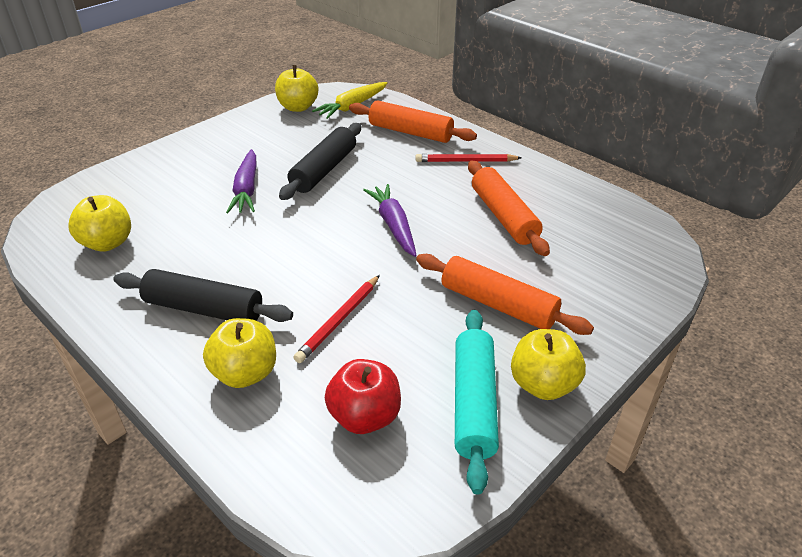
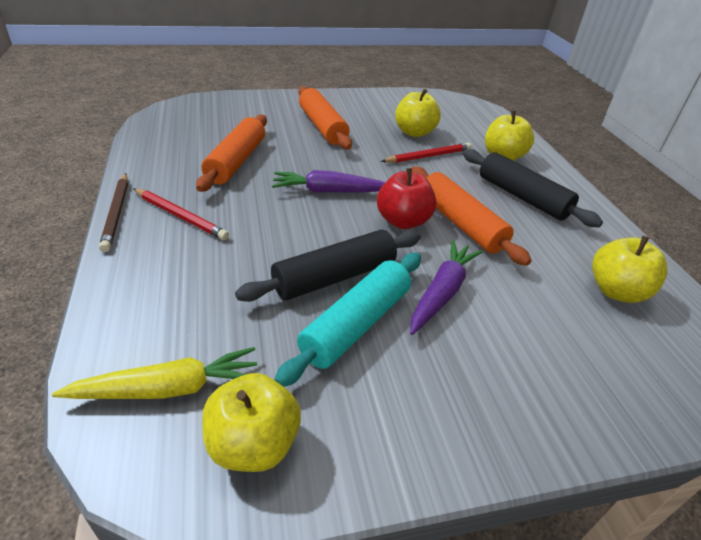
camera: 150 degrees left, 0 degrees up
red apple [325,359,401,434] -> red apple moved to [377,168,437,229]
orange rolling pin [349,100,477,143] -> orange rolling pin moved to [412,167,532,266]
purple carrot [363,184,417,257] -> purple carrot turned 75 degrees clockwise [272,170,385,193]
turquoise rolling pin [455,310,499,494] -> turquoise rolling pin moved to [274,253,421,387]
yellow apple [511,329,586,400] -> yellow apple moved to [395,89,441,137]
none -> brown pencil [99,173,128,252]

